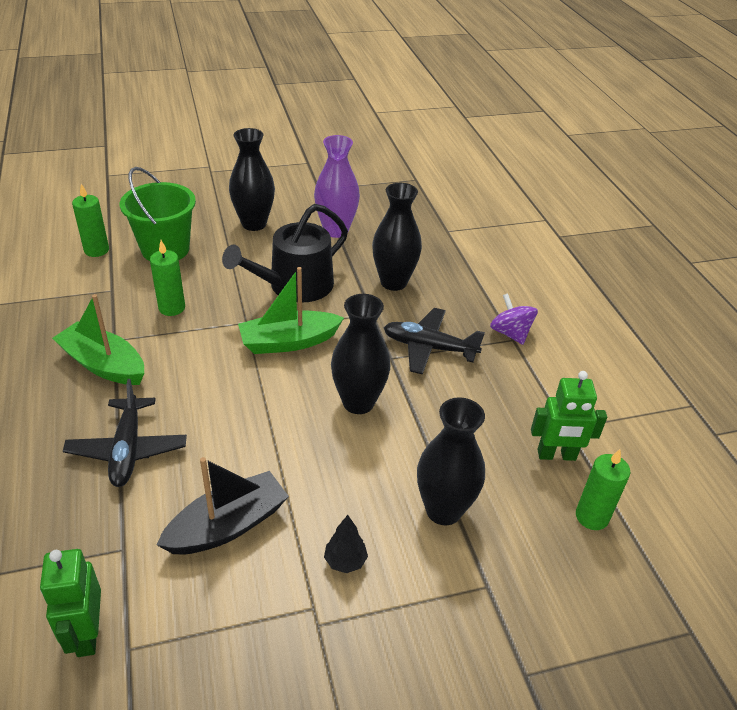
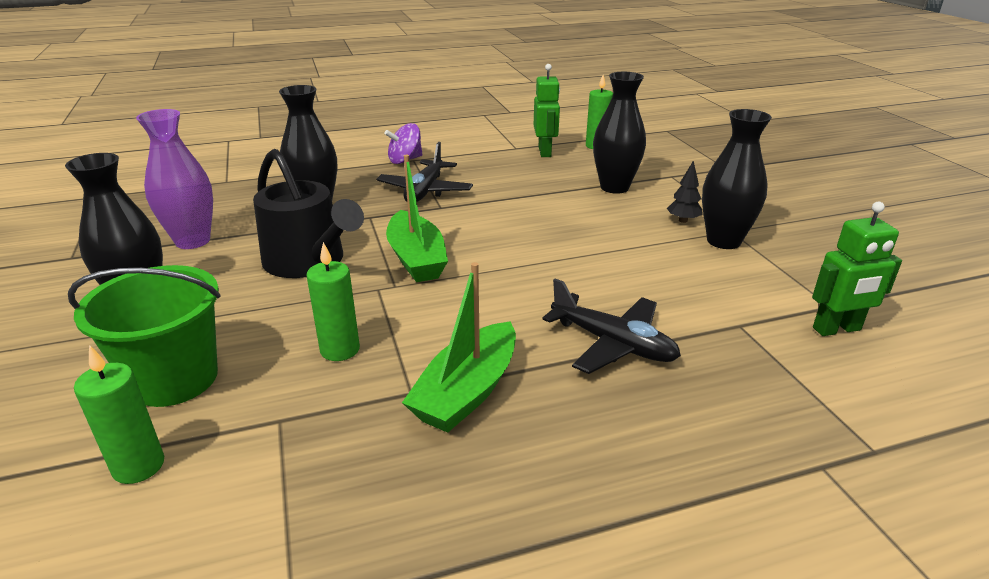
camera: 90 degrees left, 10 degrees down
black plane [63,379,187,487] -> black plane turned 45 degrees clockwise [542,278,681,374]
black boat [157,457,289,555] -> none
black vase [331,294,391,414] -> black vase moved to [702,109,772,249]

